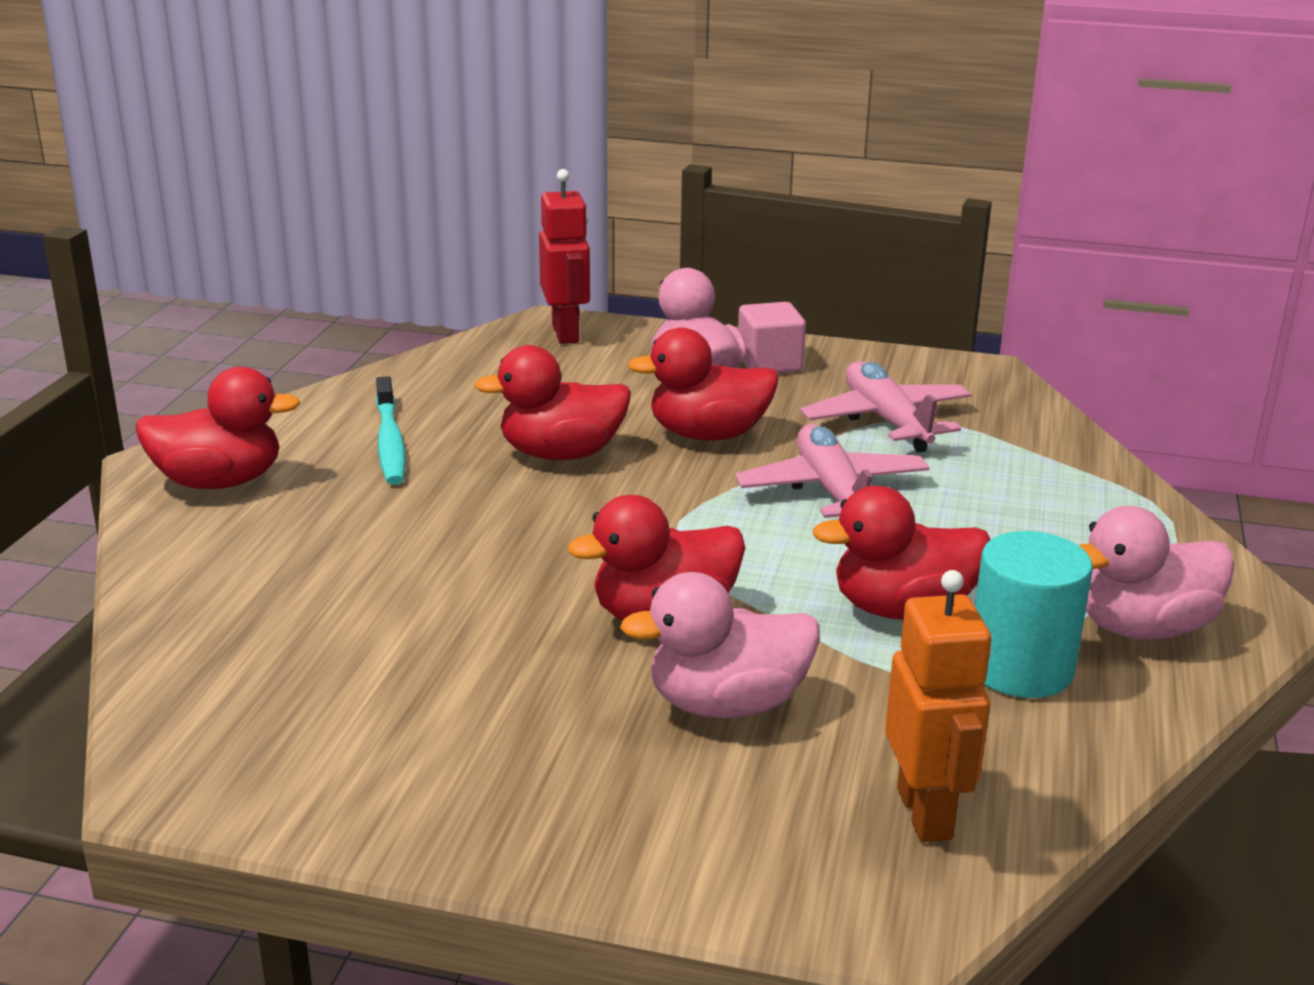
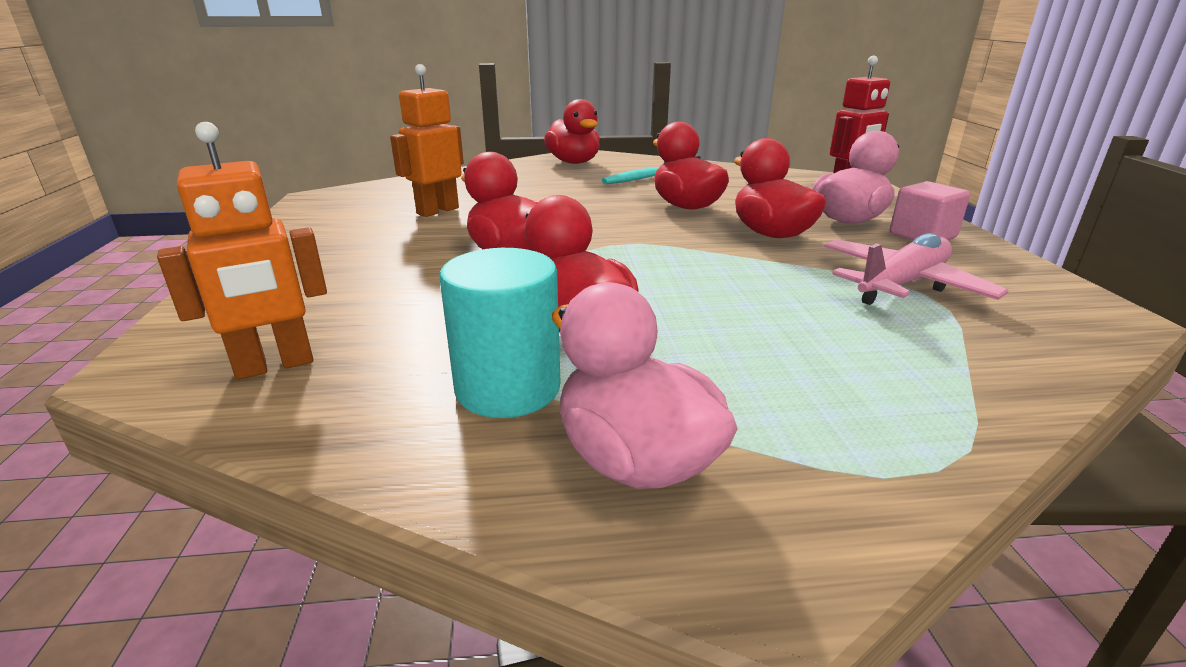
camera: 70 degrees right, 0 degrees up
pink duck [620,572,820,718] -> none
pink plane [735,424,930,518] -> none
none -> orange robot [390,64,464,217]

